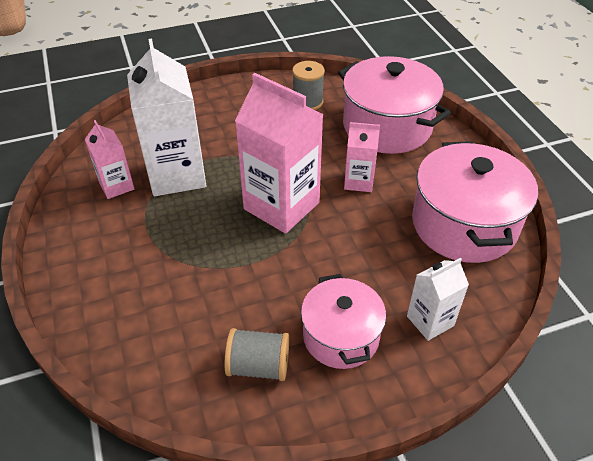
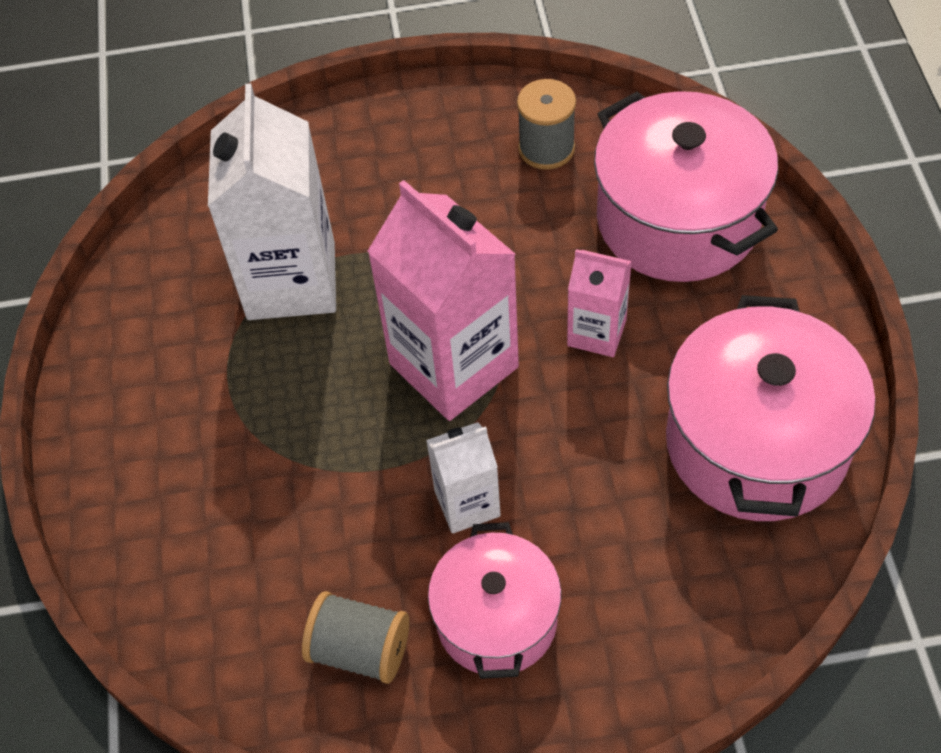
camera: 15 degrees right, 10 degrees up
pink carton [85,120,134,199] -> none
white carton [407,258,469,341] -> white carton moved to [426,422,501,534]

